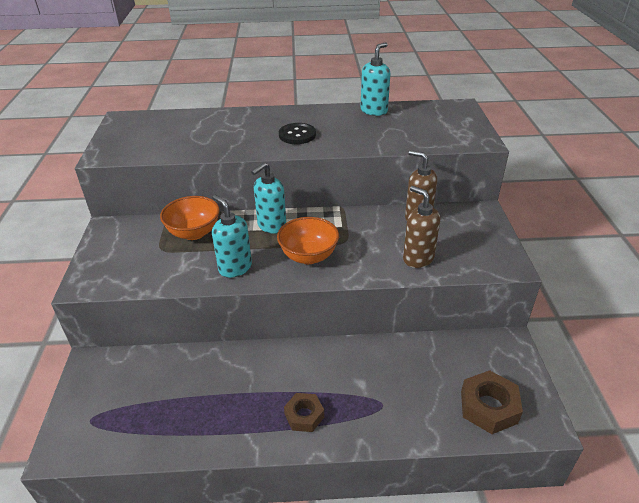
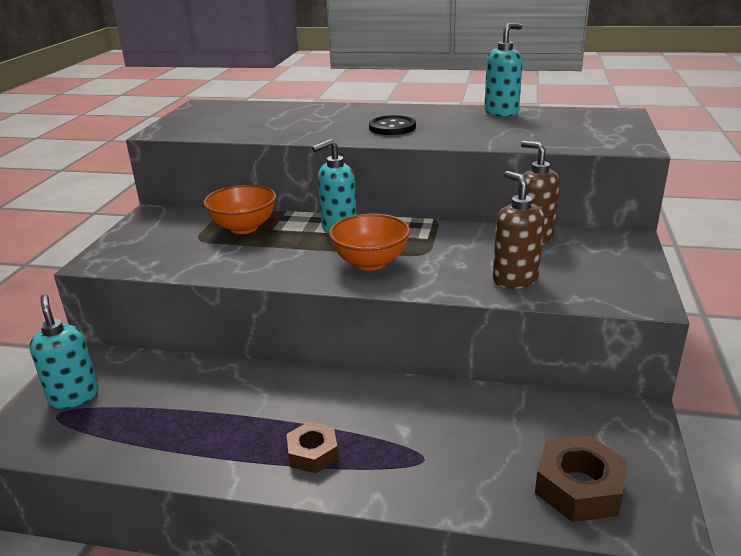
camera: 15 degrees right, 10 degrees down
turquoise soap dispenser [212,195,252,278] -> turquoise soap dispenser moved to [29,294,99,409]

